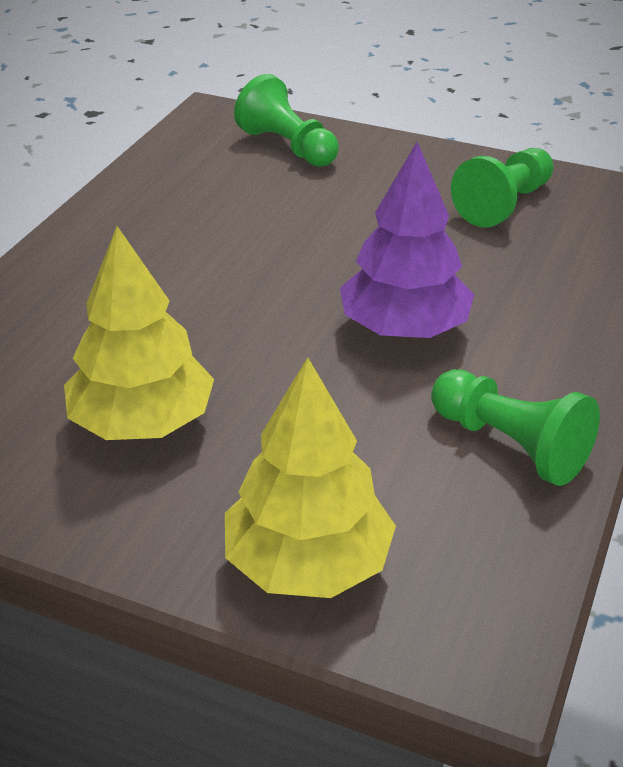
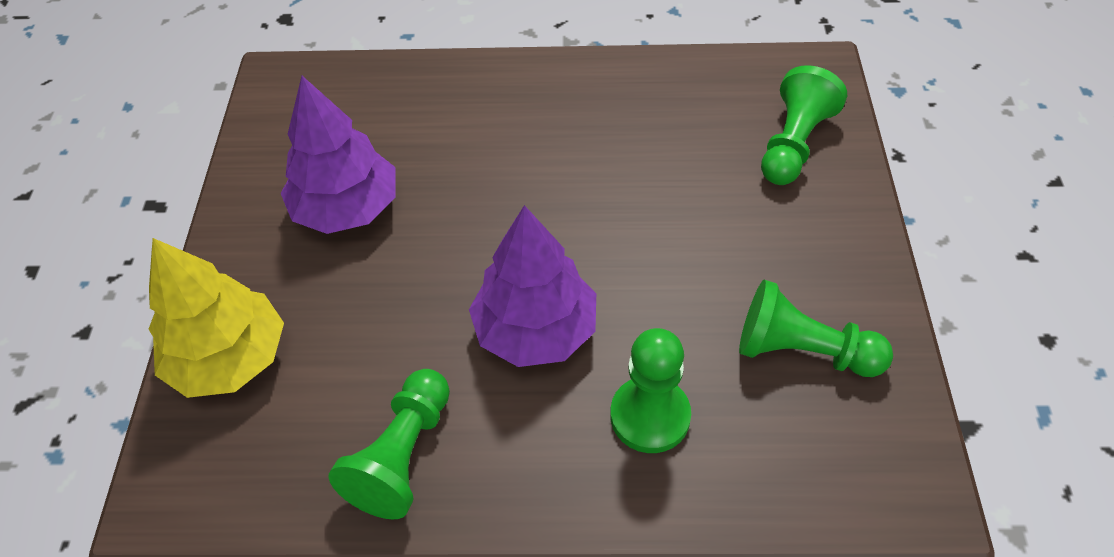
camera: 70 degrees right, 15 degrees up
yellow tree [64,226,214,440] -> purple tree [281,76,395,234]
none -> green pawn [610,328,691,453]

